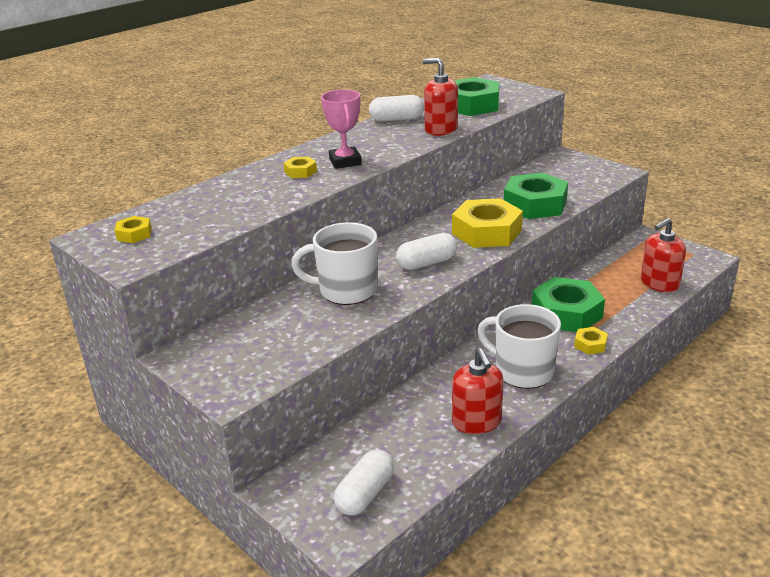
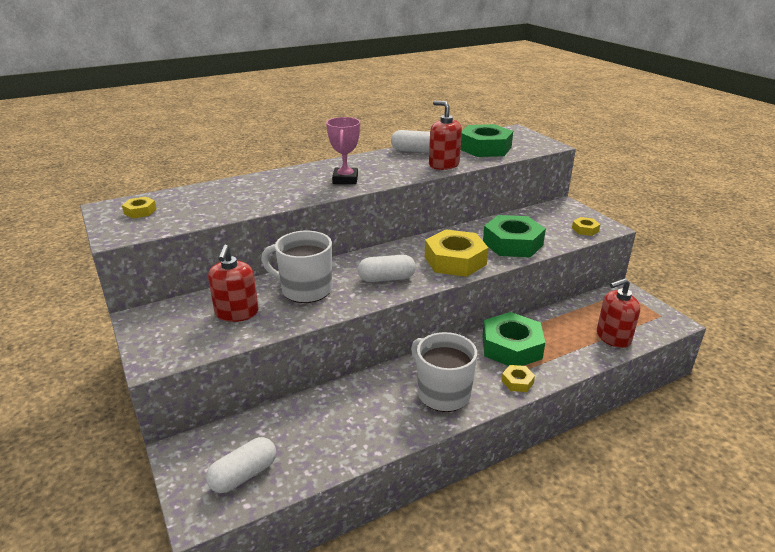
camera: 15 degrees right, 0 degrees up
yellow nut [283,157,317,178] -> yellow nut moved to [572,217,600,236]
red soap dispenser [452,348,503,434] -> red soap dispenser moved to [208,245,258,322]

